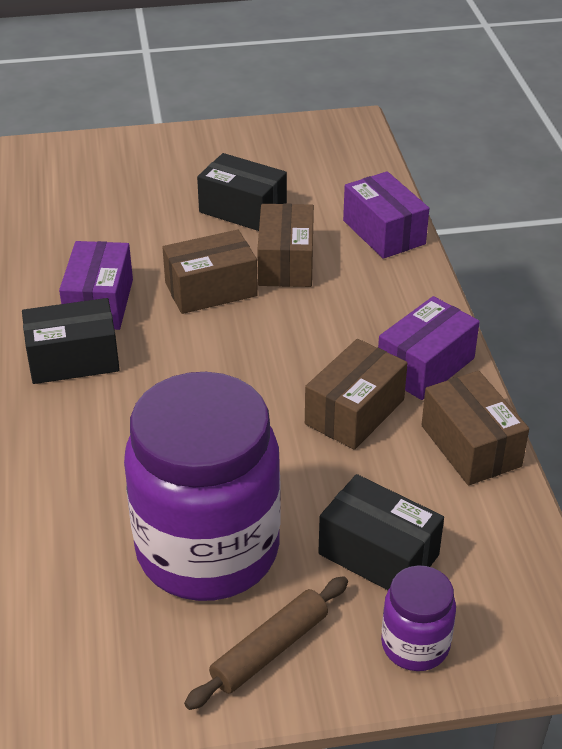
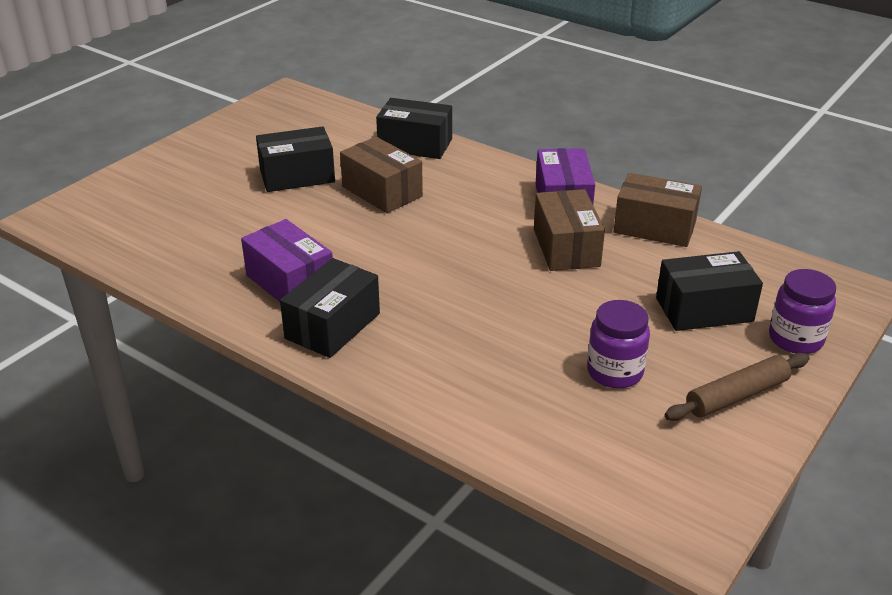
camera: 45 degrees left, 5 degrees down
purple jar [124,372,281,601] -> purple jar [587,300,650,389], size x0.45
brown box [162,230,258,314] -> none
brown rolling pin [184,576,348,710] -> brown rolling pin turned 60 degrees clockwise [665,353,810,421]
purple box [343,171,429,259] -> black box [376,98,452,159]

